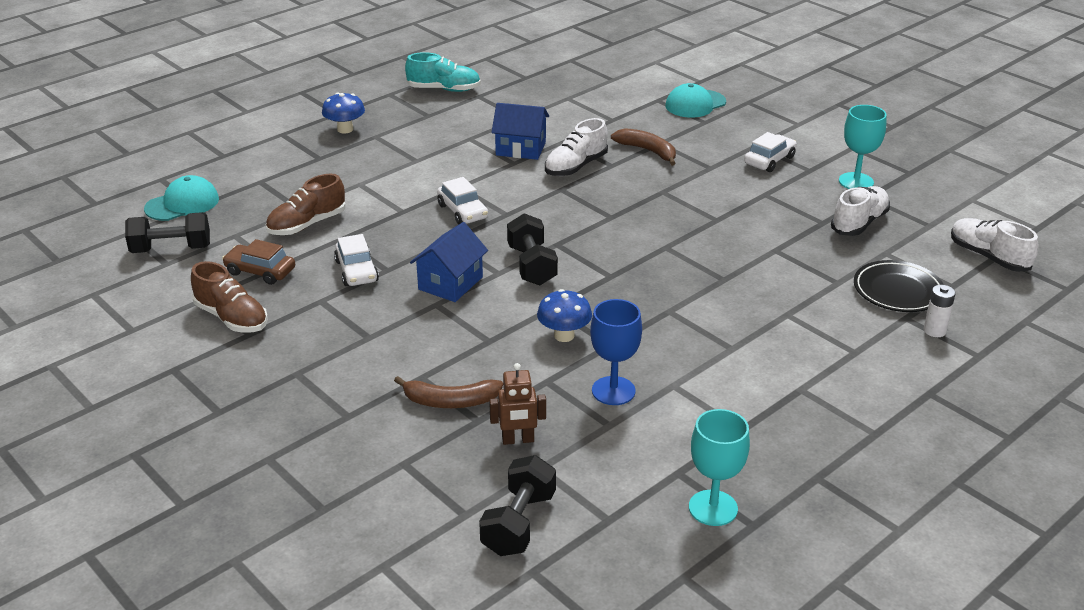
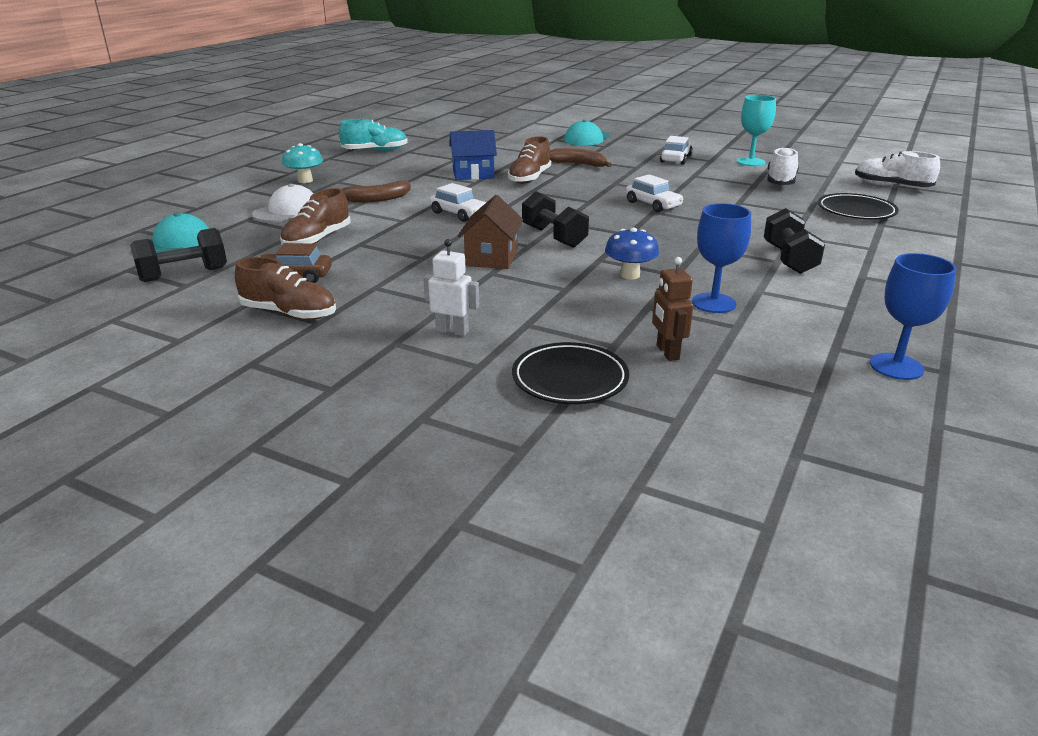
camera: 20 degrees left, 5 degrees down
blue mushroom [322,93,365,133] -> turquoise mushroom [282,143,323,183]
white car [334,234,379,286] -> white car moved to [626,174,683,212]
brown banana [394,376,503,408] -> brown banana moved to [342,181,411,203]
blue house [410,222,488,302] -> brown house [458,195,523,269]
black dumbbell [479,455,556,556] -> black dumbbell moved to [764,208,825,274]
brown robot [489,363,546,445] -> brown robot turned 105 degrees clockwise [652,257,693,361]
white shoe [545,118,608,176] -> brown shoe [508,136,551,184]
turquoise goblet [689,409,750,526] -> blue goblet [870,253,956,380]
white battery [924,285,956,337] -> none
none -> white cap [252,184,314,222]
none -> white robot [424,239,479,336]
none -> black plate [512,342,629,404]

